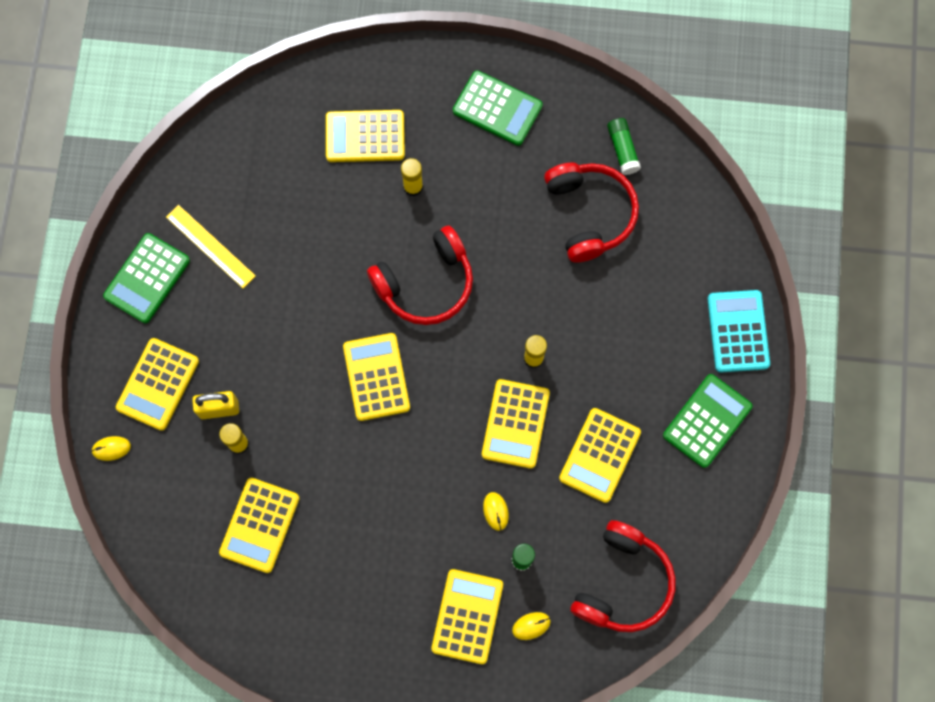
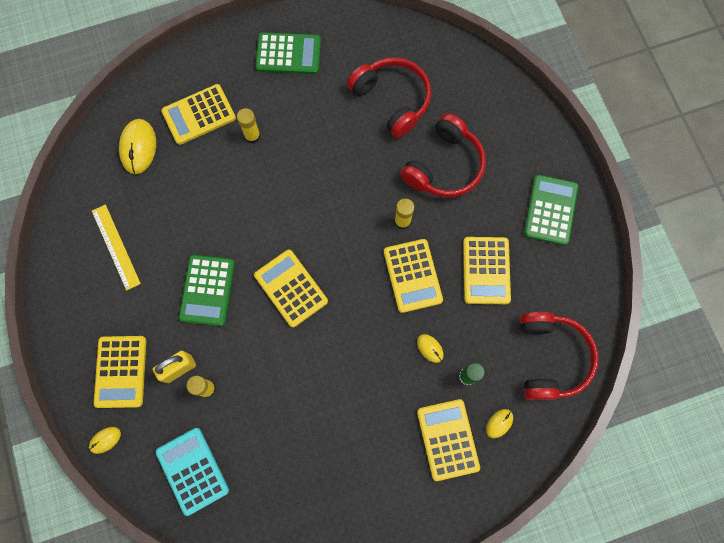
camera: 25 degrees left, 0 degrees up
green calculator [103,233,190,323] -> green calculator moved to [179,255,235,326]
yellow ruler [166,205,256,288] -> yellow ruler turned 45 degrees clockwise [92,205,141,291]
yellow calculator [219,478,300,573] -> none
red headphones [367,226,473,325] -> red headphones moved to [400,113,486,198]
green glue stick [607,118,641,175] -> none
turquoise calculator [707,290,770,373] -> turquoise calculator moved to [155,428,229,516]
none -> yellow mouse [119,119,156,174]

